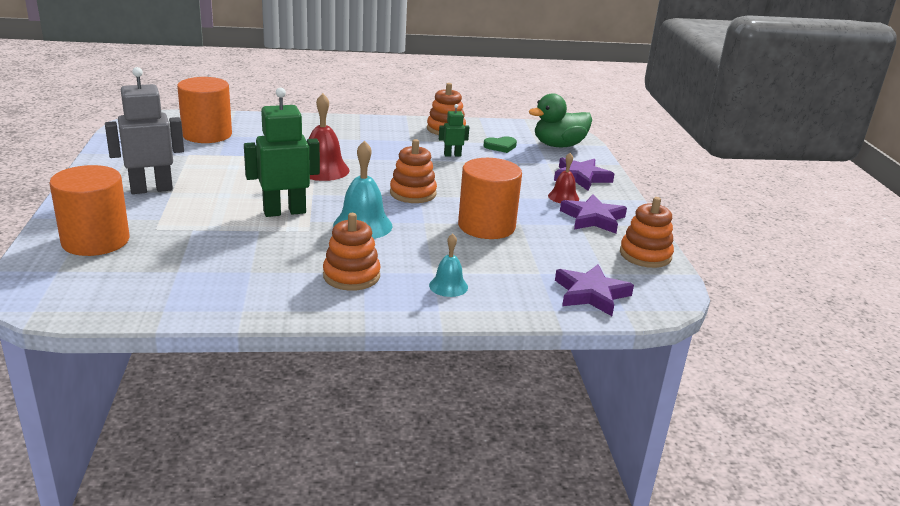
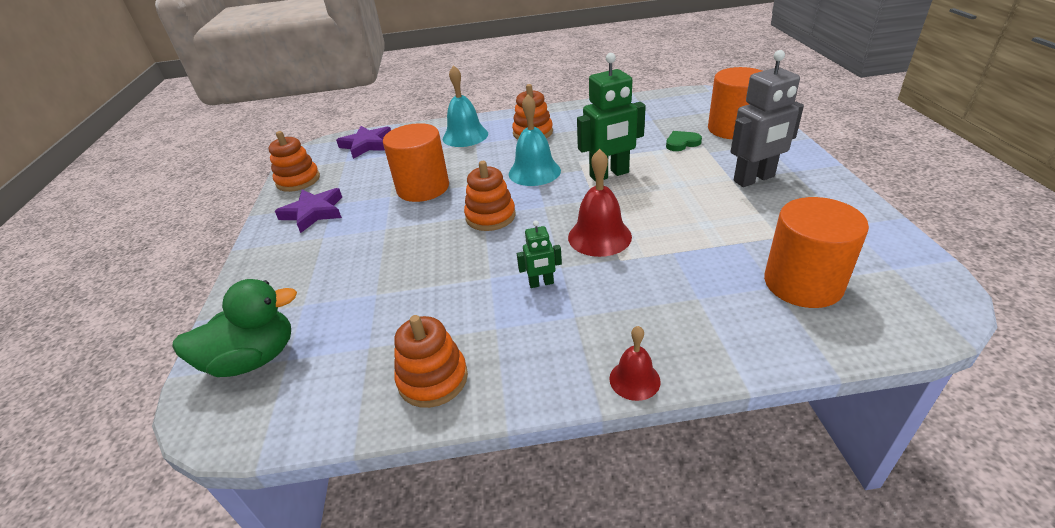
camera: 175 degrees left, 10 degrees up
turquoise bell [429,233,468,297] -> turquoise bell [443,65,488,147], size x1.70
green robot [439,104,469,157] -> green robot moved to [517,220,562,288]
green heart [483,136,517,153] -> green heart moved to [666,131,702,151]
red bell [548,153,579,203] -> red bell moved to [610,326,661,401]
purple star [554,157,614,191] -> none

